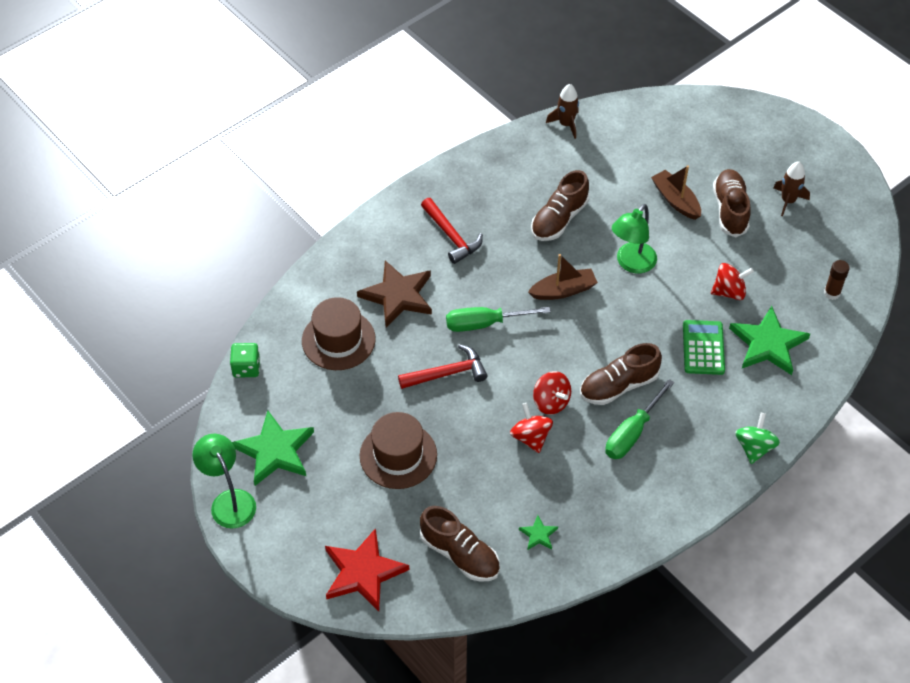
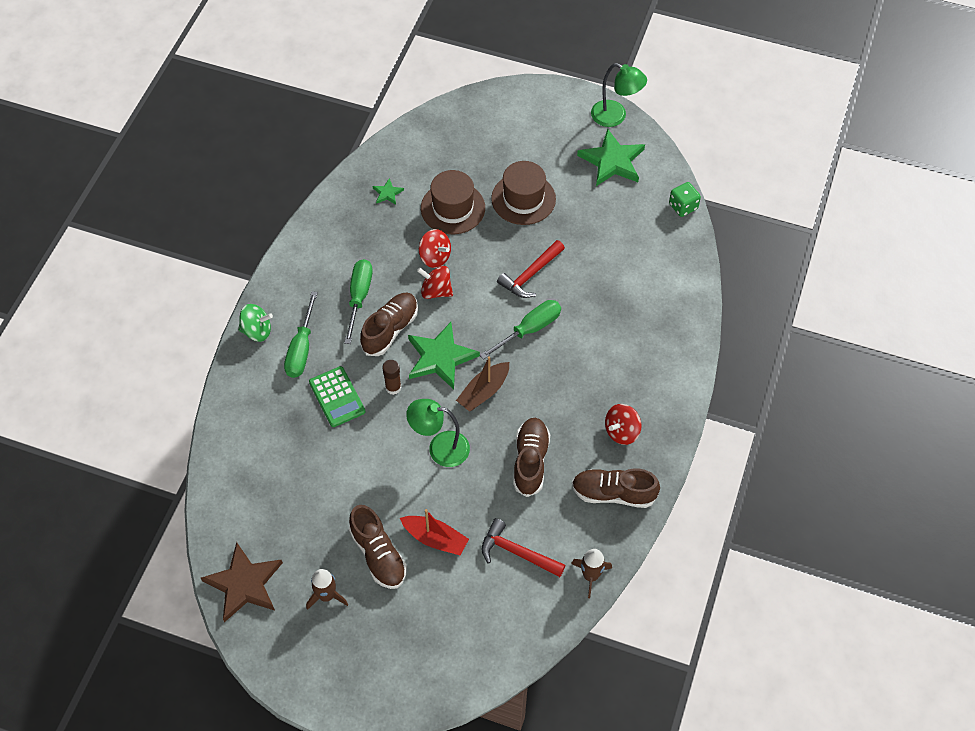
camera: 150 degrees right, 5 degrees up
brown hat [302,297,376,370] -> brown hat moved to [421,170,485,234]
red star [325,528,409,611] -> none
brown star [357,260,432,327] -> brown star moved to [201,542,283,622]
brown shoe [420,506,500,582] -> brown shoe moved to [572,468,660,508]
red hammer [421,198,483,264] -> red hammer moved to [482,518,565,577]
green lamp [612,204,657,273] -> green lamp turned 90 degrees counterclockwise [406,399,470,467]
brown boat [651,165,701,220] -> red boat [400,509,469,556]
red spinning top [711,263,754,300] -> red spinning top moved to [605,404,642,445]
green star [729,306,810,375] -> green star moved to [408,322,480,389]
green spinning top [735,413,780,464] -> green spinning top turned 75 degrees counterclockwise [238,304,273,342]
brown glue stick [824,260,850,300] -> brown glue stick moved to [382,360,401,395]
none -> green screwdriver [284,291,318,378]

